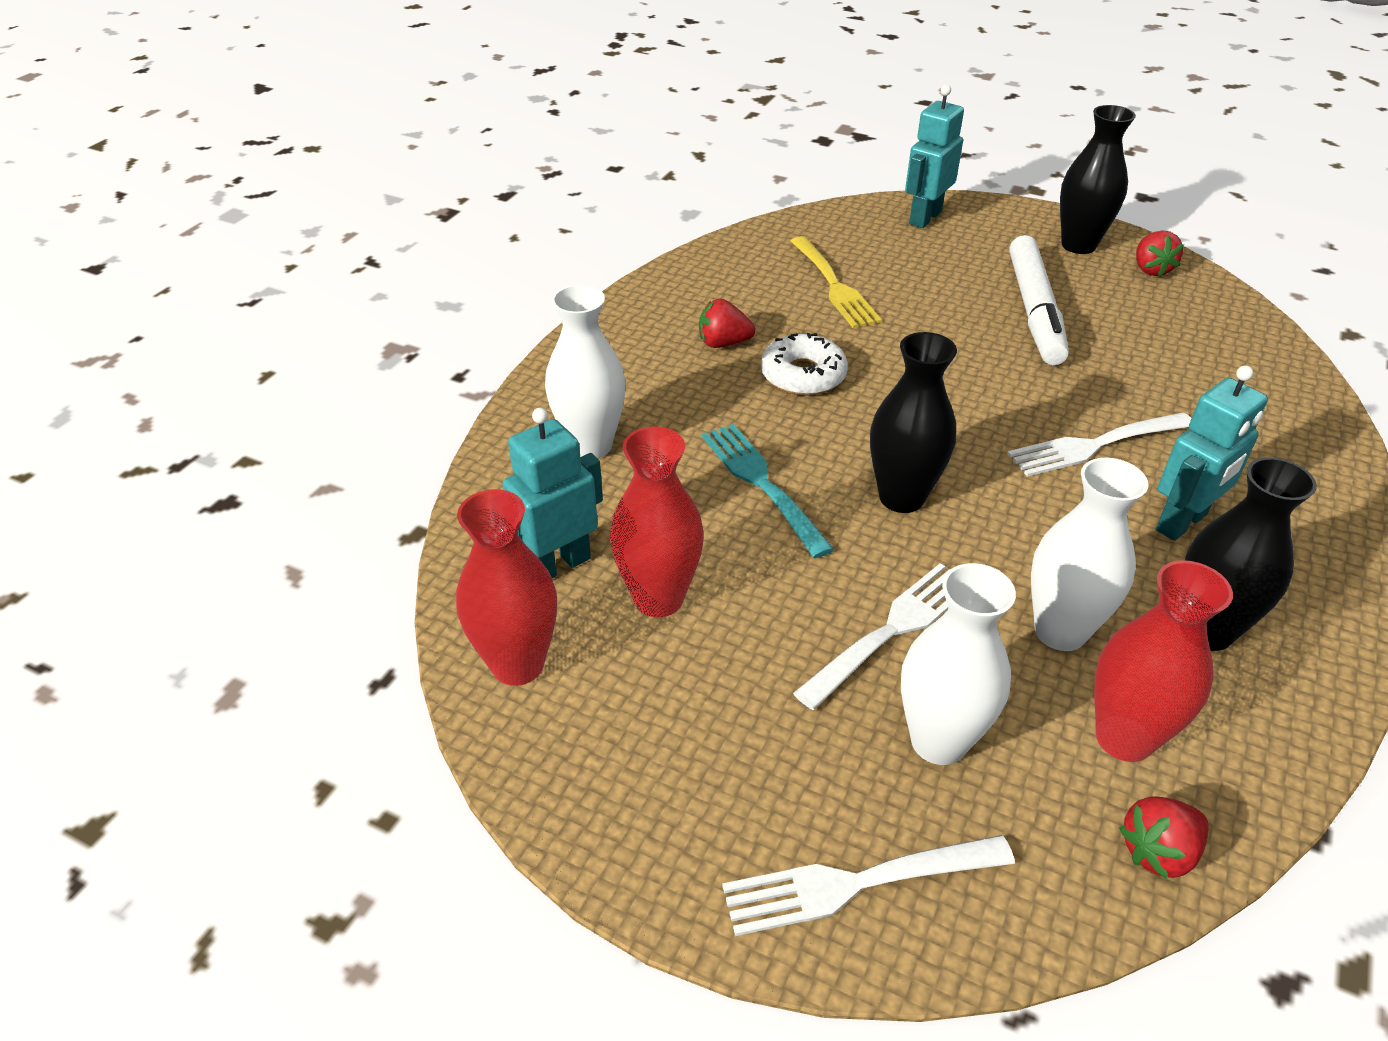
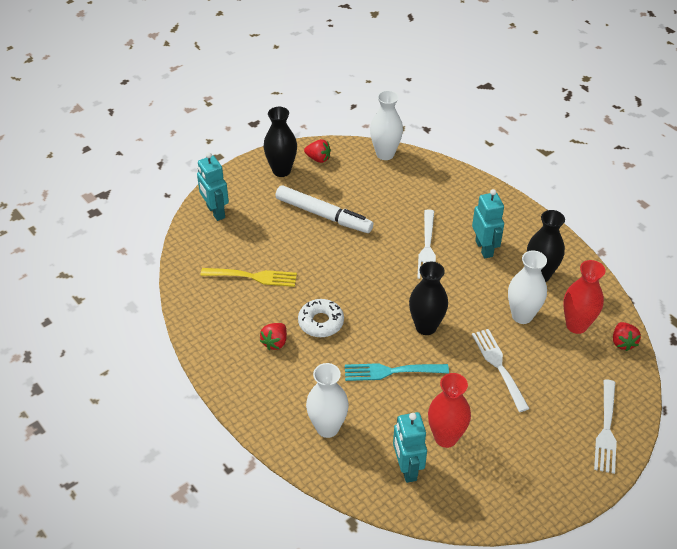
camera: 65 degrees left, 5 degrees up
red vase [456,489,557,686] -> none
white vase [901,563,1016,765] -> white vase moved to [370,90,403,160]

